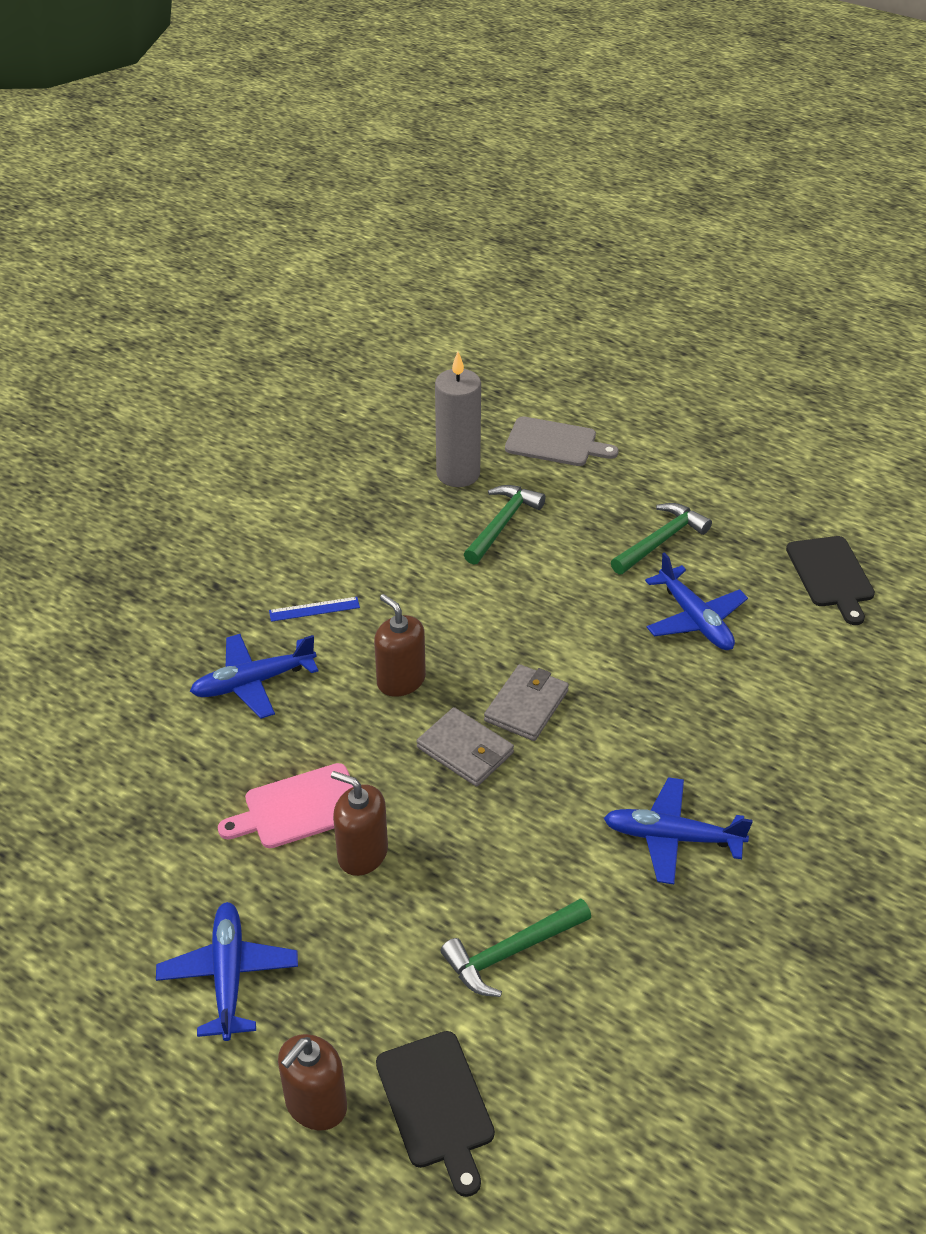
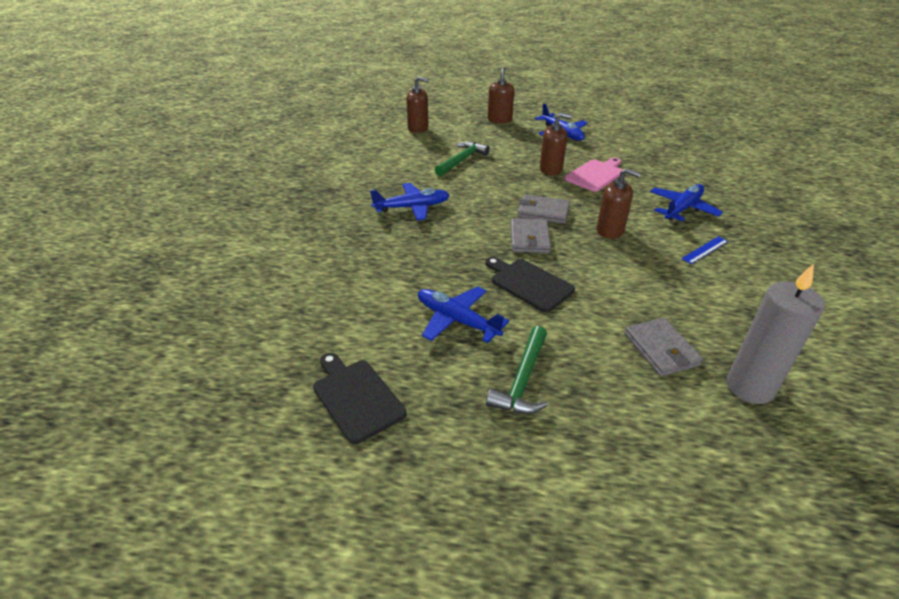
camera: 155 degrees right, 5 degrees down
black cutting board [376,1031,495,1197] -> black cutting board moved to [485,257,575,312]
green hammer [464,485,546,565] -> grey wallet [625,318,703,376]
grey cutting board [505,416,619,466] -> none
none -> brown soap dispenser [406,77,429,133]

